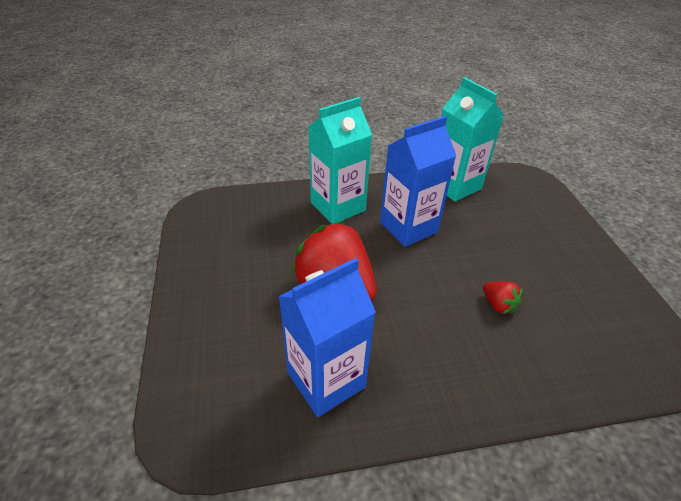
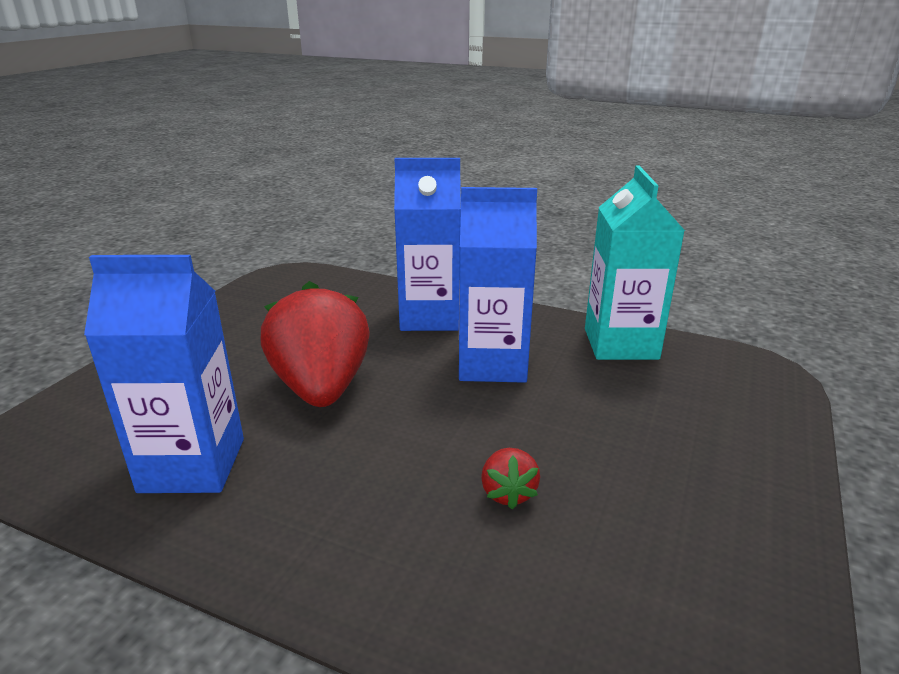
camera: 35 degrees right, 15 degrees down
turquoise carton [308,97,372,224] -> blue carton [394,158,461,331]

